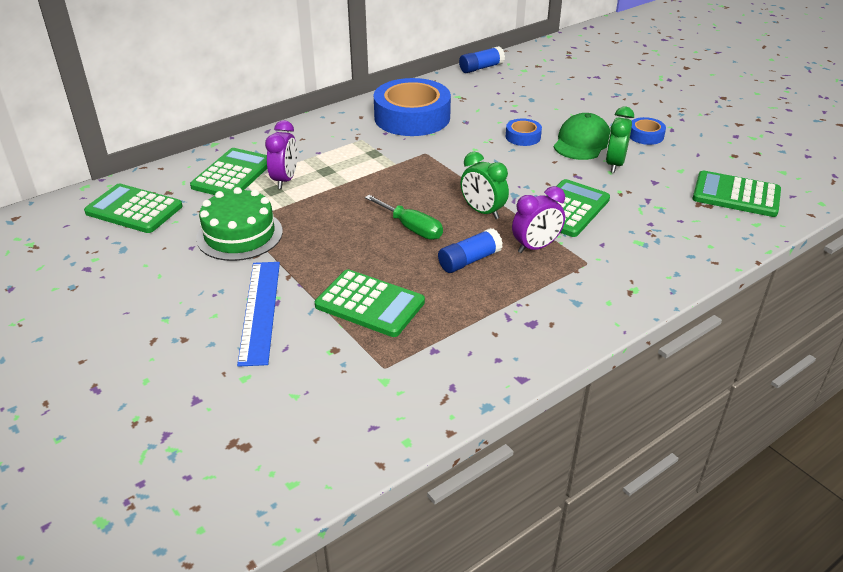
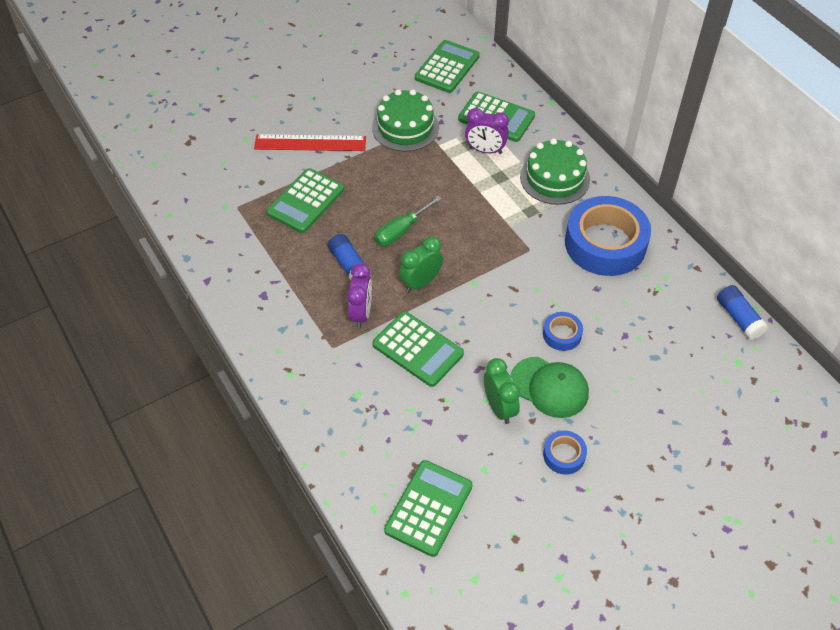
camera: 95 degrees right, 15 degrees up
blue ruler [237,262,280,367] -> red ruler [254,134,366,151]
purple clock [512,186,565,253] -> purple clock turned 150 degrees counterclockwise [347,263,372,328]
green clock [606,107,634,173] -> green clock turned 45 degrees clockwise [484,358,520,424]
none -> green cake [520,138,590,205]

